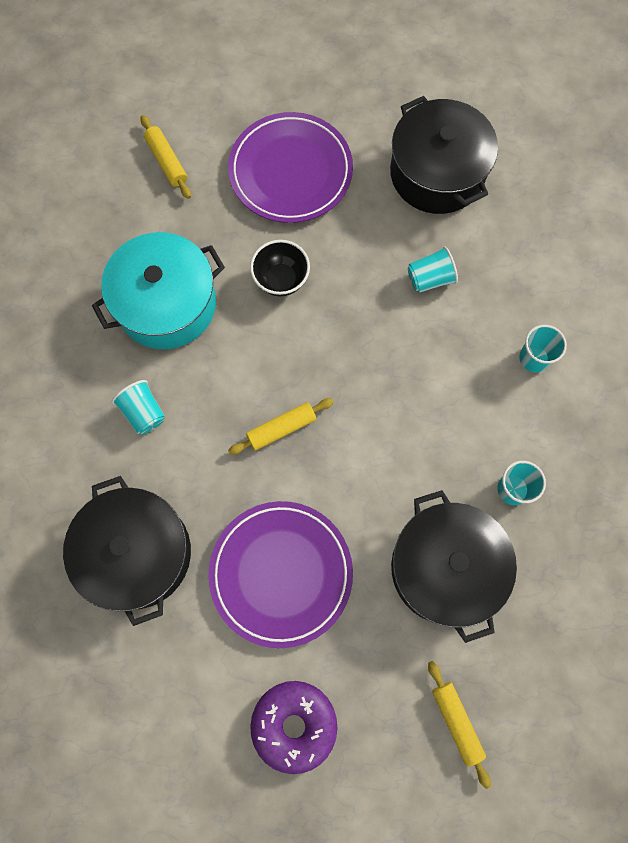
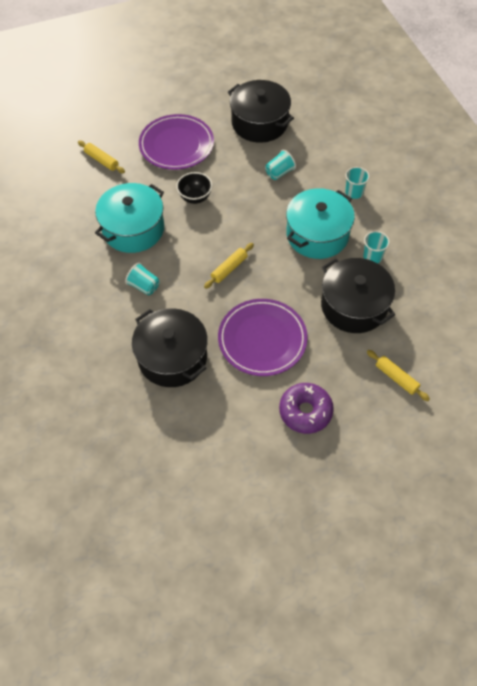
camera: 20 degrees left, 15 degrees down
none -> turquoise pot [286,188,355,259]

